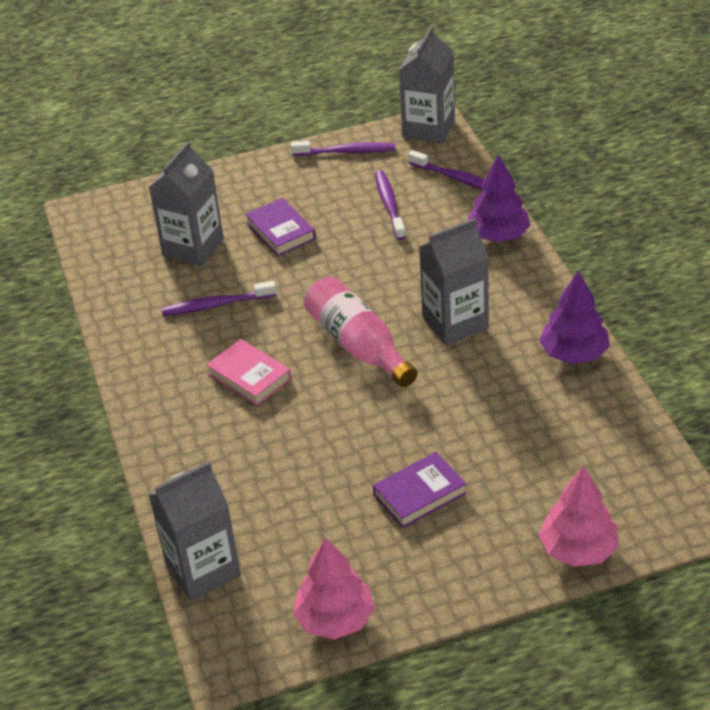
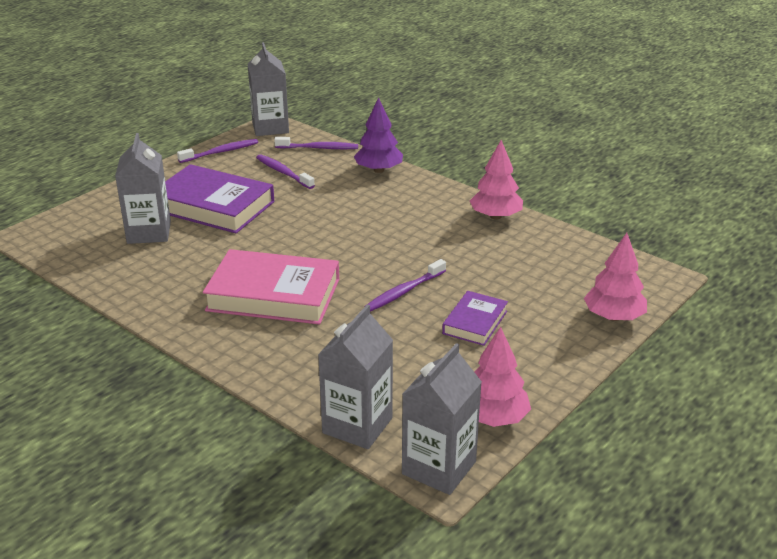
camera: 35 degrees left, 10 degrees down
purple toothbrush [161,281,276,316] -> purple toothbrush moved to [365,259,446,312]
pink book [206,339,291,406] -> pink book [203,249,339,324], size x1.88
purple book [245,198,316,256] -> purple book [165,164,274,233], size x1.88
pink bottle [304,277,417,387] -> none
grey carton [419,218,489,345] -> grey carton moved to [402,343,482,495]
purple tree [539,271,610,364] -> pink tree [470,140,523,220]

